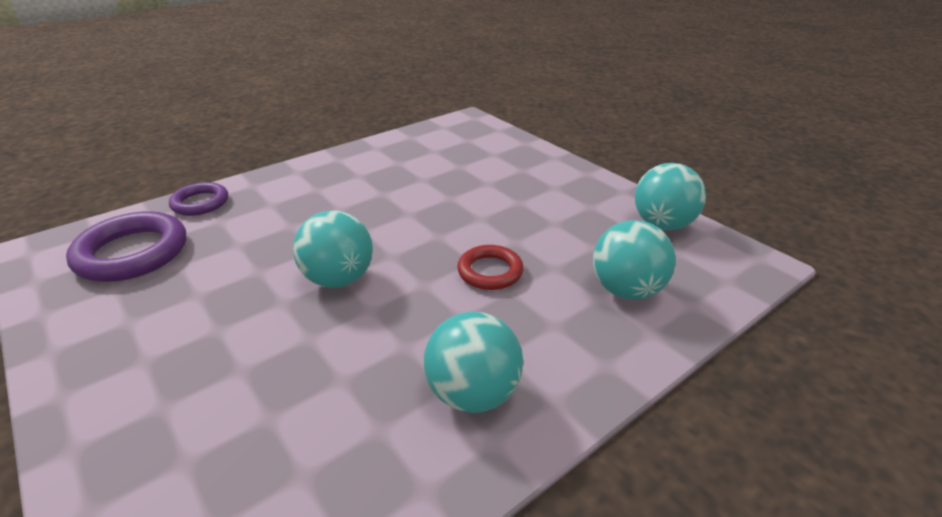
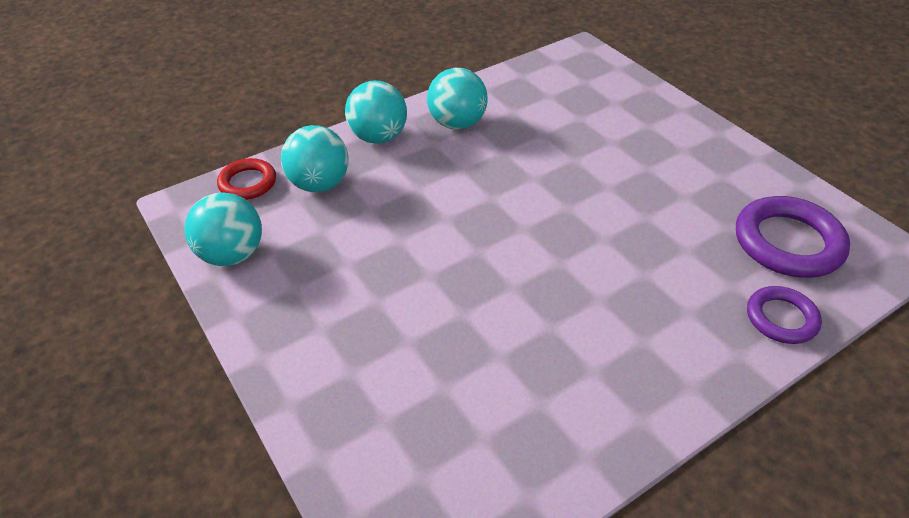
camera: 175 degrees left, 10 degrees up
turquoise ball [293,211,373,288] -> turquoise ball moved to [345,81,407,144]
red ring [457,245,524,290] -> red ring moved to [217,158,276,200]

